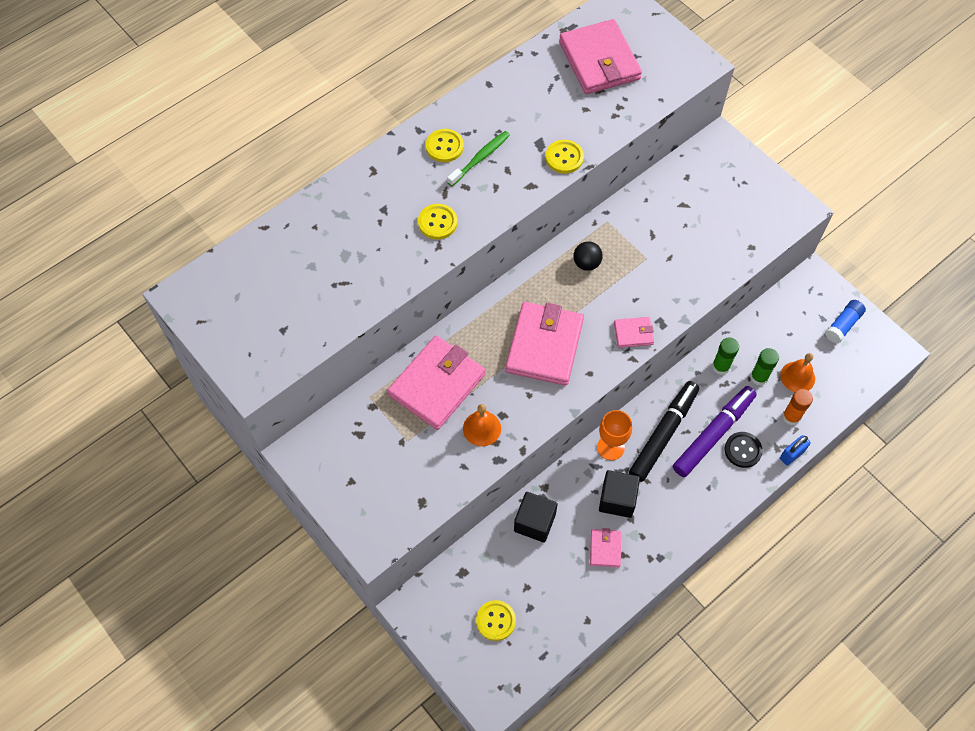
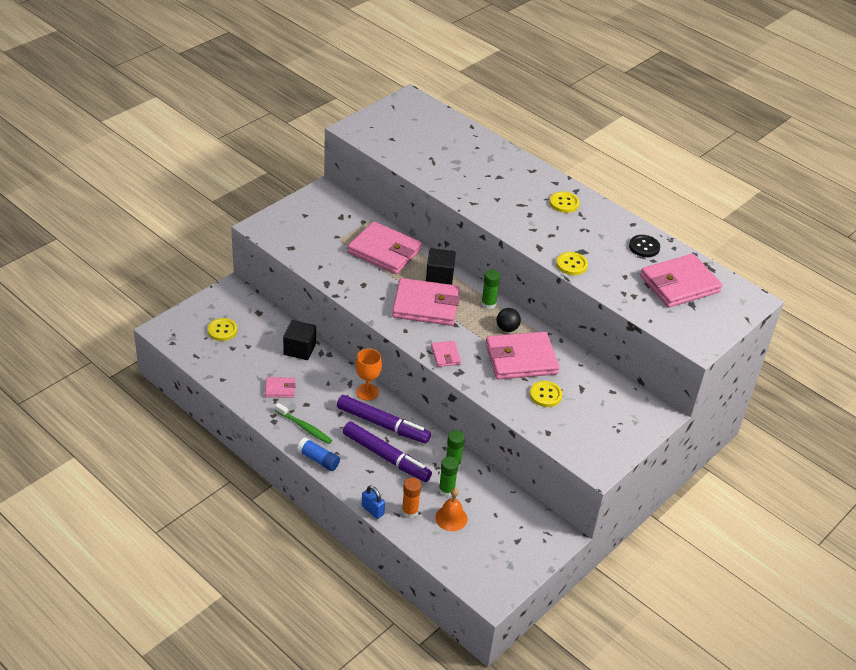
camera: 80 degrees right, 20 degrees down
yellow button [418,204,457,239] -> yellow button moved to [530,381,562,407]
green toothbrush [447,131,510,186] -> green toothbrush moved to [275,403,332,444]
orange bell [463,404,501,446] -> none
black cube [599,470,640,518] -> black cube moved to [426,248,456,285]
black marker [629,381,699,482] -> purple marker [337,395,431,444]
black button [725,432,763,468] -> black button moved to [629,235,660,257]
blue glue stick [825,300,866,343] -> blue glue stick moved to [297,438,340,471]
none -> green glue stick [481,270,500,309]
none -> pink wallet [485,332,559,380]

